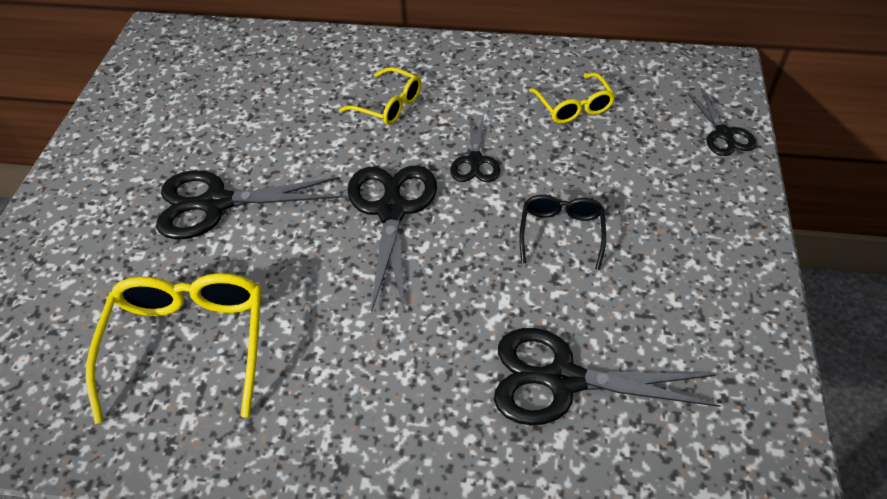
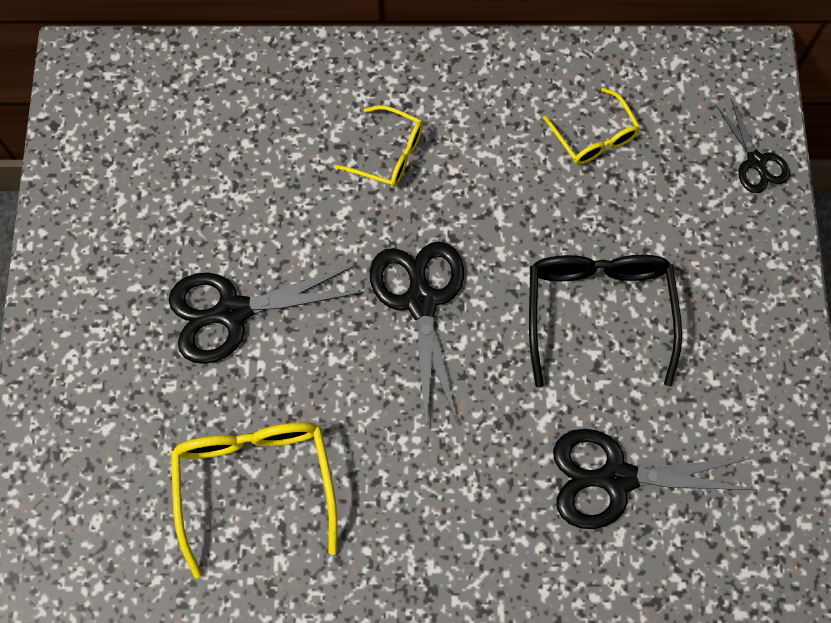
camera: 10 degrees left, 20 degrees up
black scissors [450,115,500,182] -> none
black glasses [520,195,606,270] -> black glasses [529,255,682,388], size x1.75

